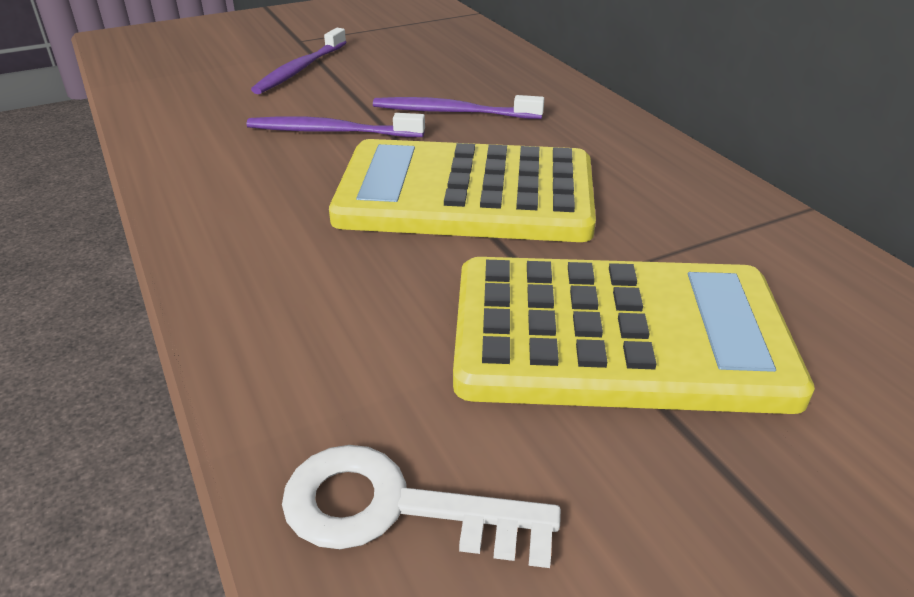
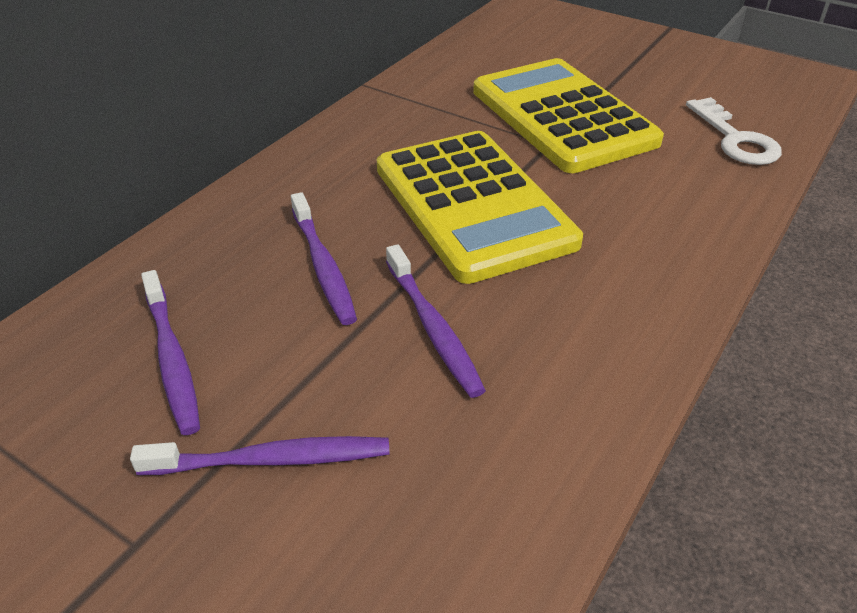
camera: 120 degrees left, 5 degrees up
none -> purple toothbrush [141,270,200,435]

